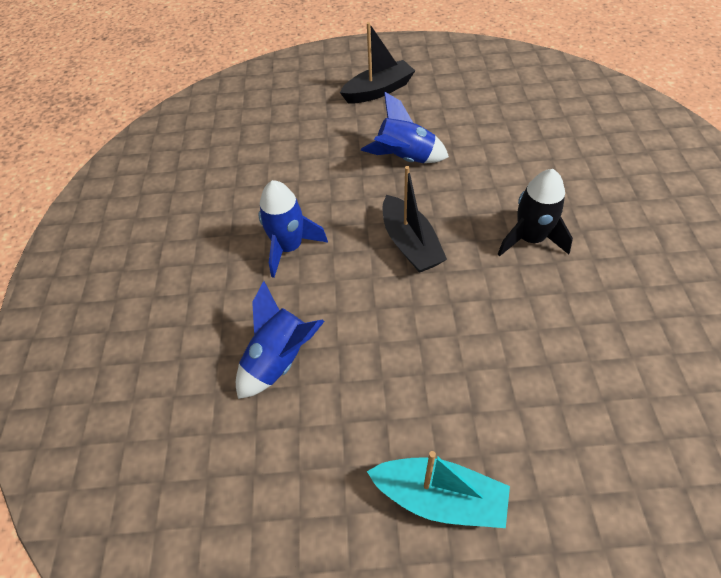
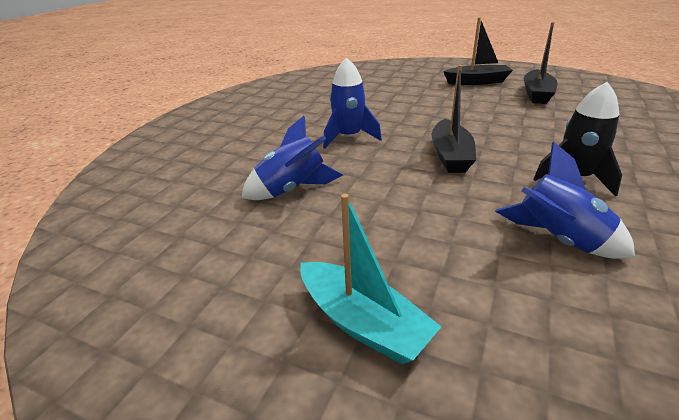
camera: 25 degrees right, 20 degrees down
blue rocket [361,92,449,163] -> blue rocket moved to [495,142,635,259]
none -> black boat [524,22,557,104]

